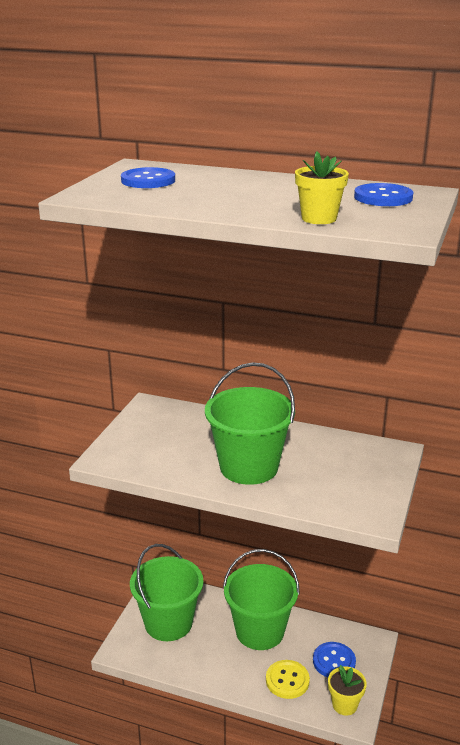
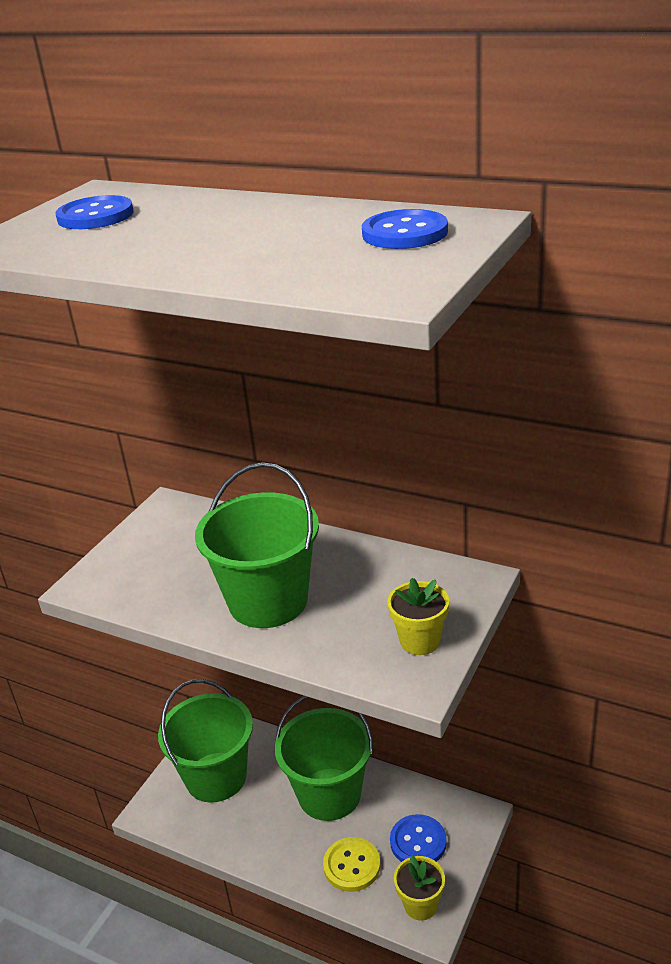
camera: 10 degrees right, 5 degrees up
yellow flower pot [295,151,349,224] -> yellow flower pot moved to [387,578,449,655]

